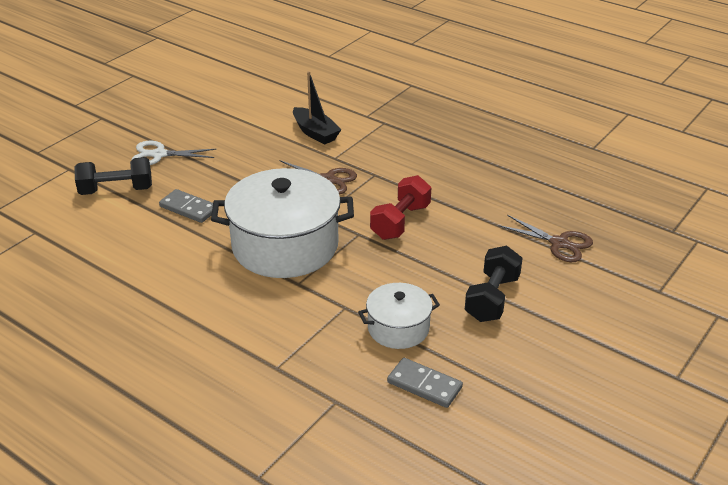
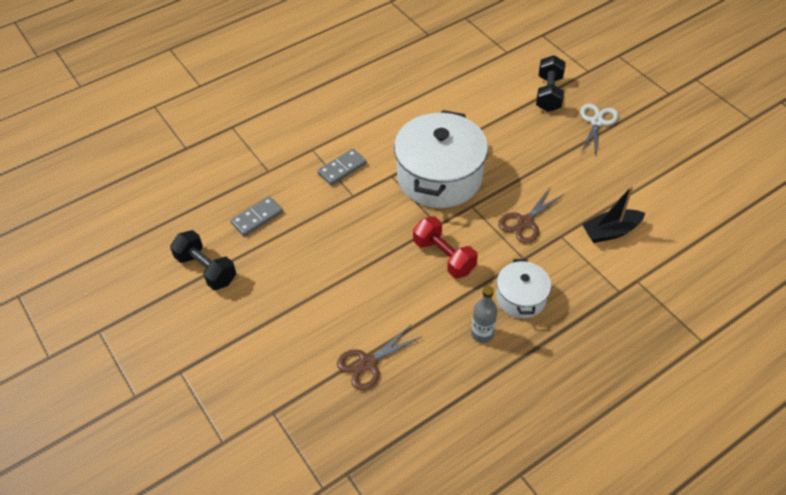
camera: 110 degrees right, 15 degrees up
grey domino [159,189,213,223] -> grey domino moved to [317,149,367,185]
white pot [358,283,440,349] -> white pot moved to [496,259,551,318]
black dumbbell [465,246,523,322] -> black dumbbell moved to [170,230,236,290]
none -> grey bottle [471,286,498,343]

